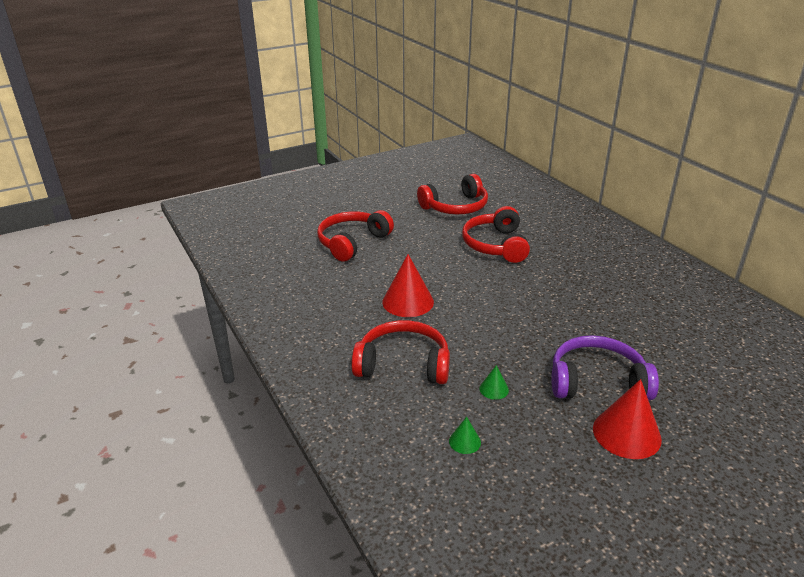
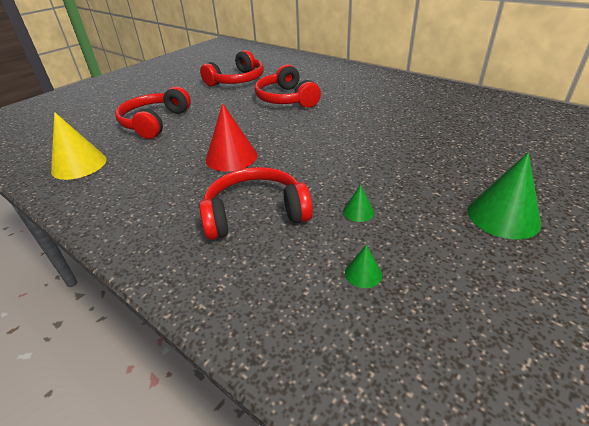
camera: 20 degrees left, 5 degrees up
purple headphones [551,335,659,400] -> none
red cone [593,379,662,459] -> green cone [467,152,541,239]
none -> yellow cone [51,112,107,180]

